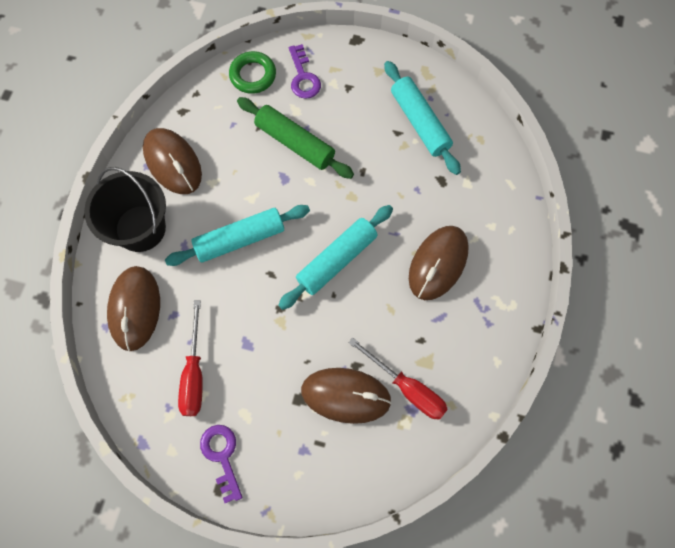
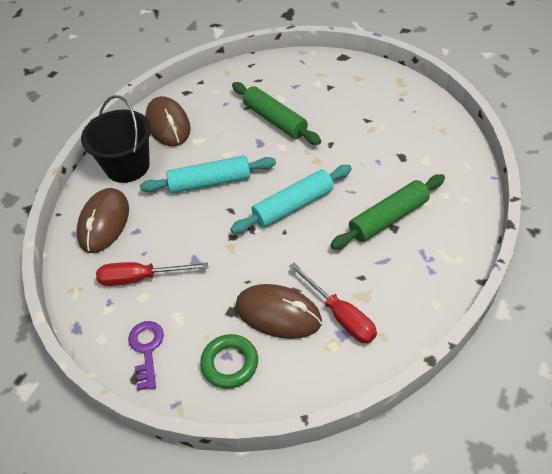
camera: 15 degrees right, 20 degrees down
red screwdriver [178,300,203,416] -> red screwdriver turned 75 degrees clockwise [96,262,208,286]
green ring [229,51,276,94] -> green ring moved to [200,334,258,389]
purple key [289,44,321,99] -> none
turquoise rolling pin [384,61,461,175] -> none
brown mouse [409,226,469,300] -> green rolling pin [330,174,445,250]

